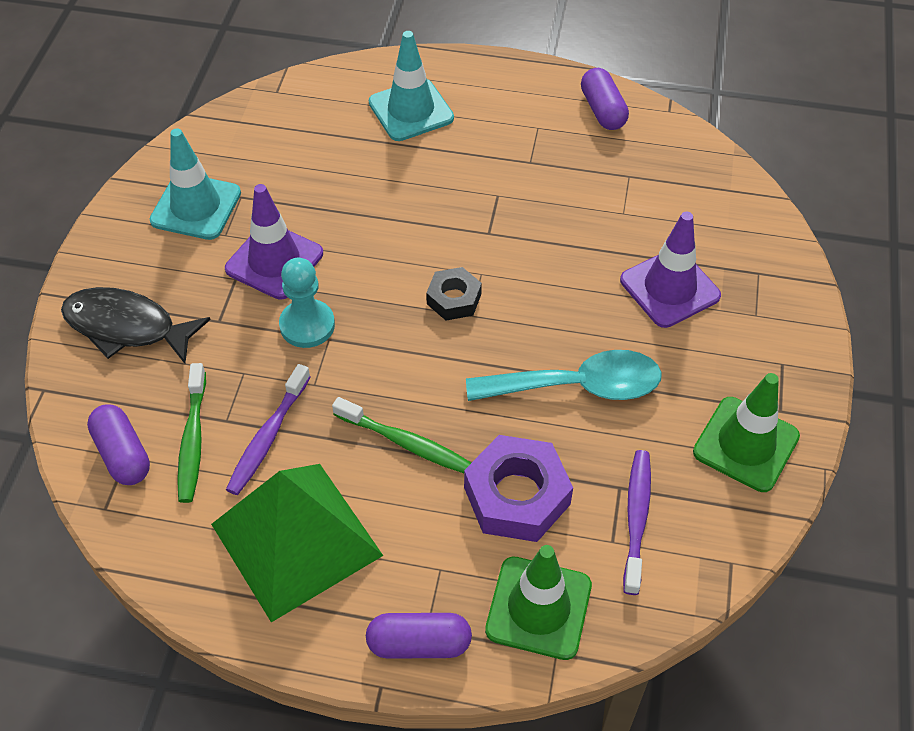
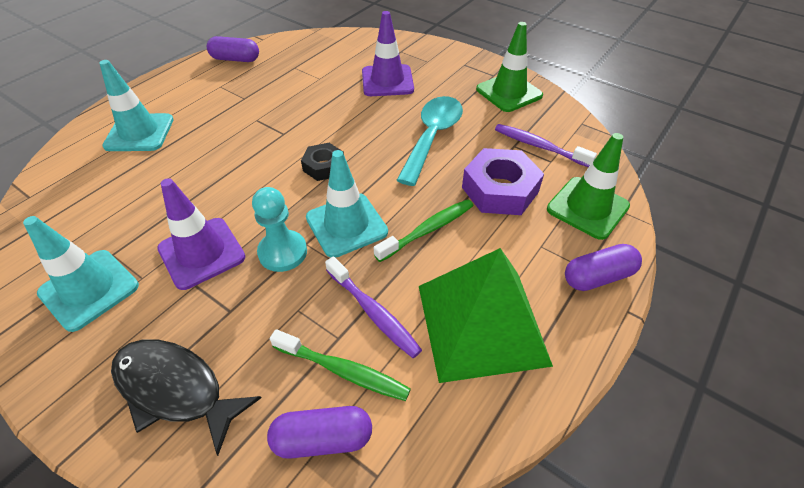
camera: 65 degrees left, 5 degrees down
black fish [61,287,211,364] -> black fish turned 75 degrees clockwise [111,339,261,456]
purple capsule [366,613,472,659] -> purple capsule turned 45 degrees clockwise [565,244,642,291]
none -> turquoise traffic cone [306,150,388,258]

